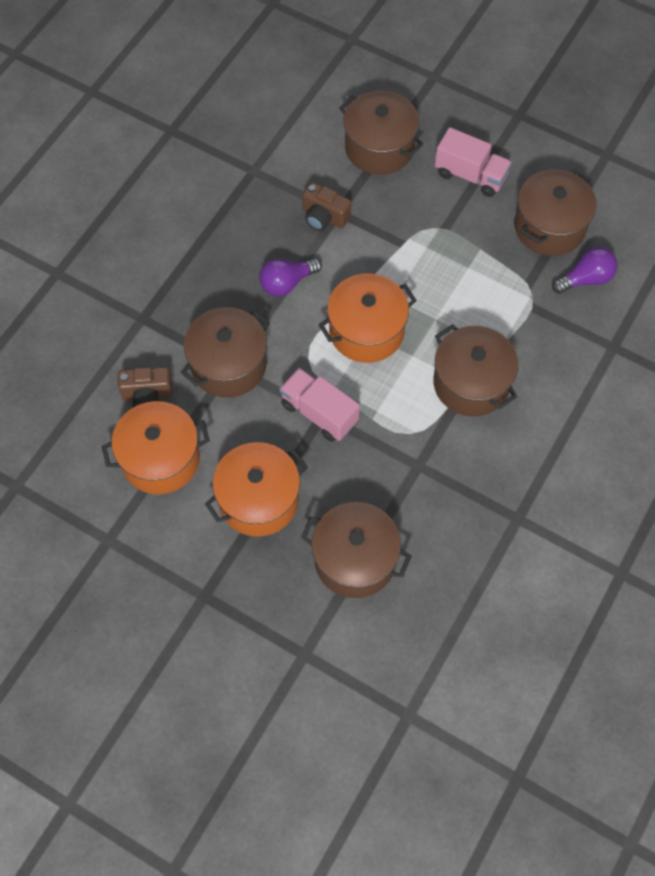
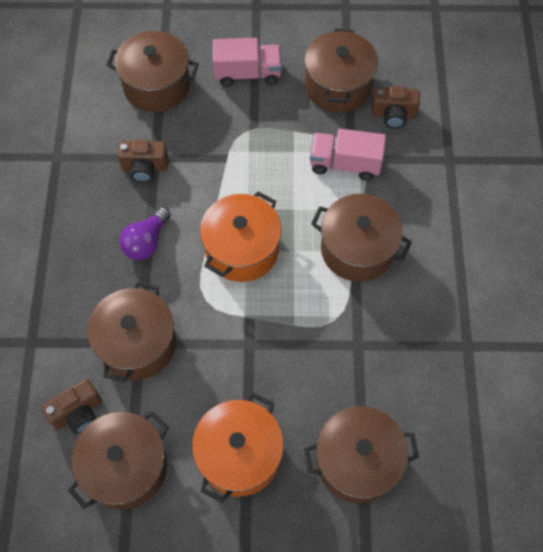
camera: 30 degrees left, 0 degrees up
orange pot [102,401,210,494] -> brown pot [68,411,169,509]
pink truck [279,368,360,442] -> pink truck moved to [310,128,386,181]
purple light bulb [552,247,618,294] -> brown camera [371,86,420,129]

